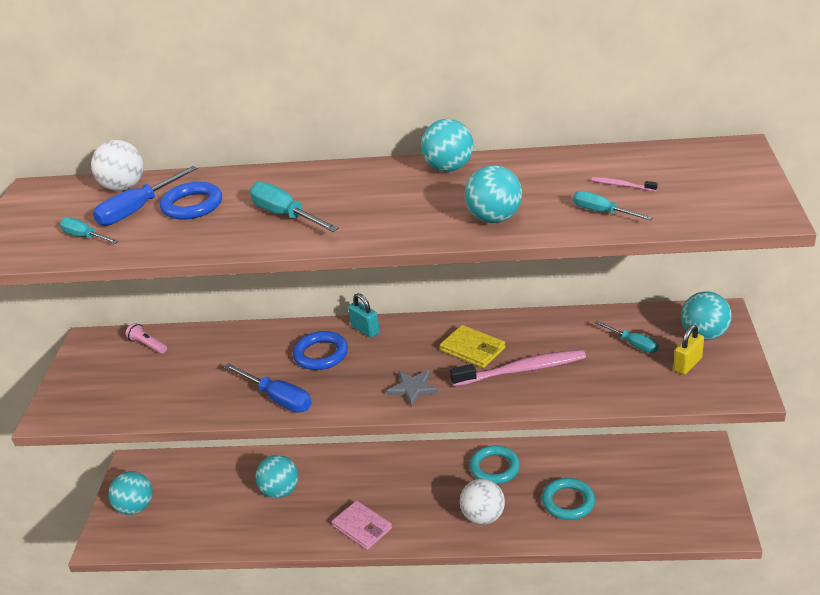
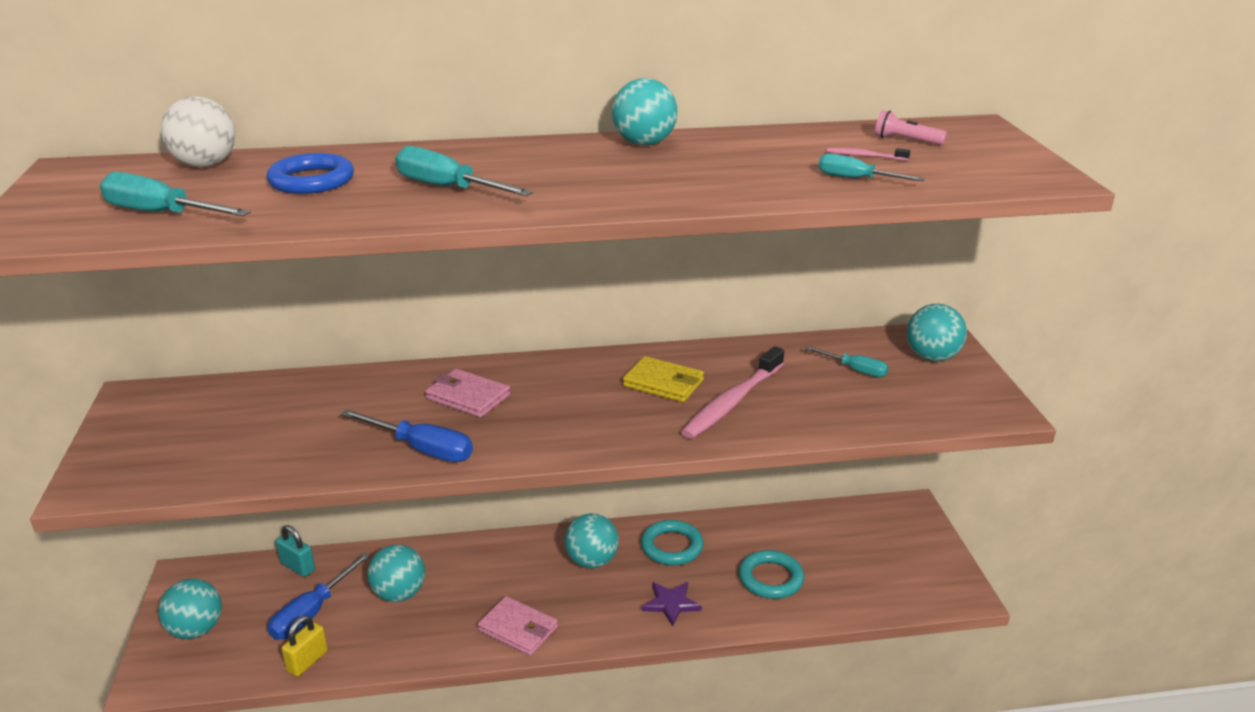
camera: 15 degrees left, 5 degrees down
turquoise screwdriver [60,217,119,244] -> turquoise screwdriver [100,172,251,216], size x1.56
blue screwdriver [93,166,197,226] -> blue screwdriver moved to [268,552,371,640]
pink flashlight [126,323,167,354] -> pink flashlight moved to [875,110,947,145]
blue ring [293,331,348,370] -> pink wallet [425,369,511,418]
turquoise padlock [348,293,380,338] -> turquoise padlock moved to [276,525,315,577]
grey star [386,370,439,407] -> none
pink toothbrush [450,349,586,386] -> pink toothbrush turned 150 degrees clockwise [681,346,784,439]
white ball [460,479,505,525] -> purple star [642,582,702,626]
turquoise ball [465,165,522,223] -> turquoise ball moved to [565,513,619,568]
yellow padlock [673,325,704,375] -> yellow padlock moved to [282,615,328,677]

